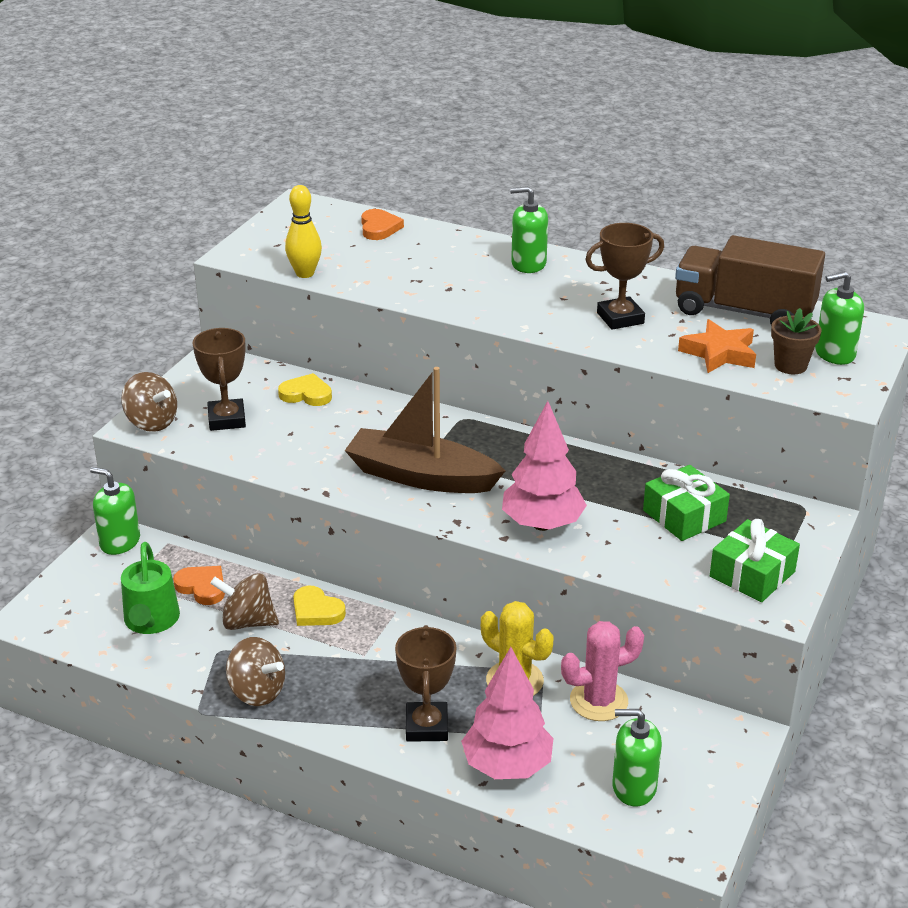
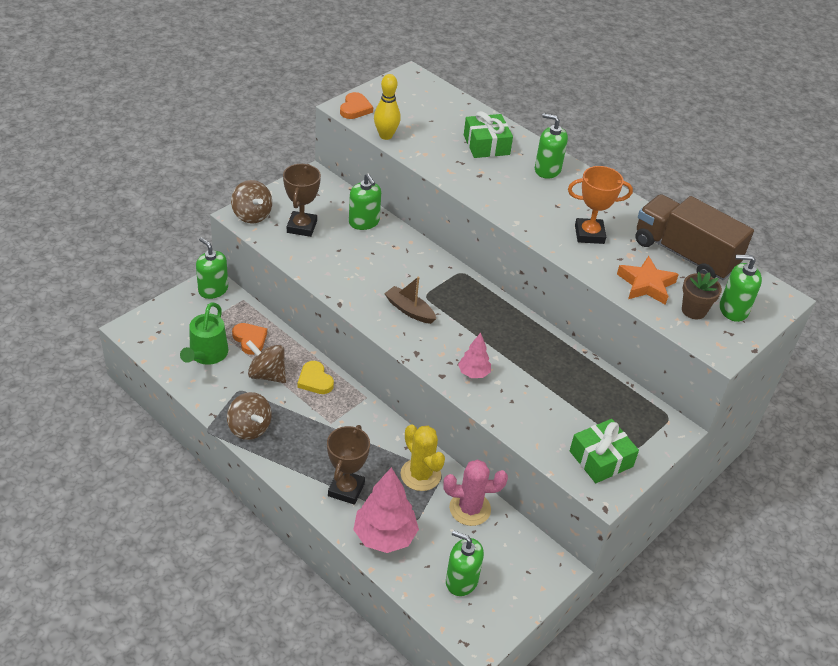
camera: 15 degrees right, 10 degrees up
yellow heart [278,373,332,406] -> green soap dispenser [349,174,381,230]
brown boat [345,367,505,493] -> brown boat [384,276,436,324], size x0.52
orange heart [361,209,404,240] -> orange heart moved to [340,92,373,119]
pink tree [502,401,587,531] -> pink tree [458,332,491,378], size x0.54
brown trophy [585,223,664,330] -> orange trophy [568,166,633,244]
green gift [643,465,730,541] -> green gift moved to [464,111,513,158]

